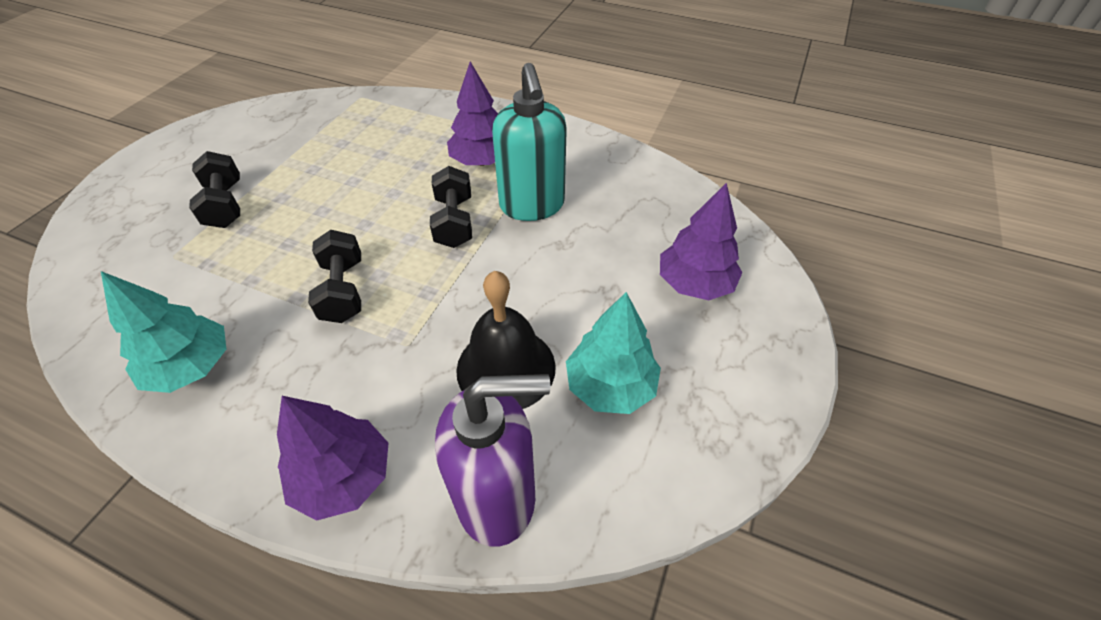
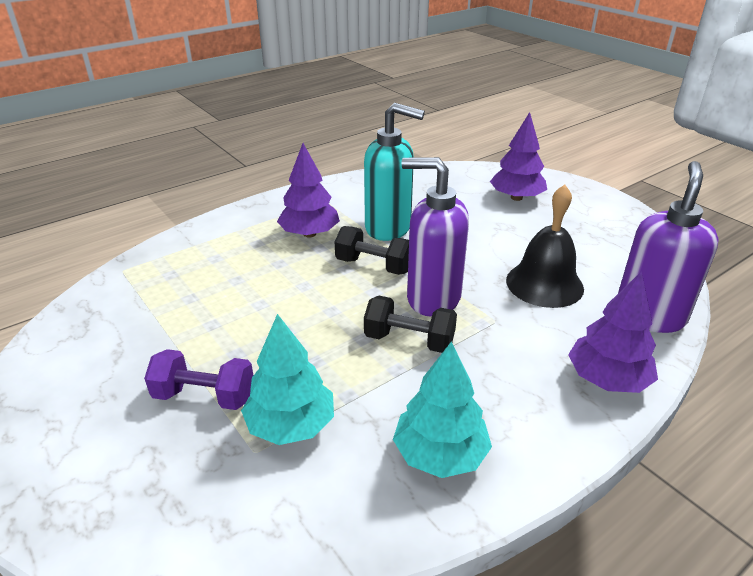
camera: 60 degrees left, 15 degrees down
black dumbbell [189,151,240,228] -> purple dumbbell [144,349,253,410]
turquoise tree [566,292,661,414] -> turquoise tree moved to [241,314,334,445]
none -> purple soap dispenser [401,157,469,317]

